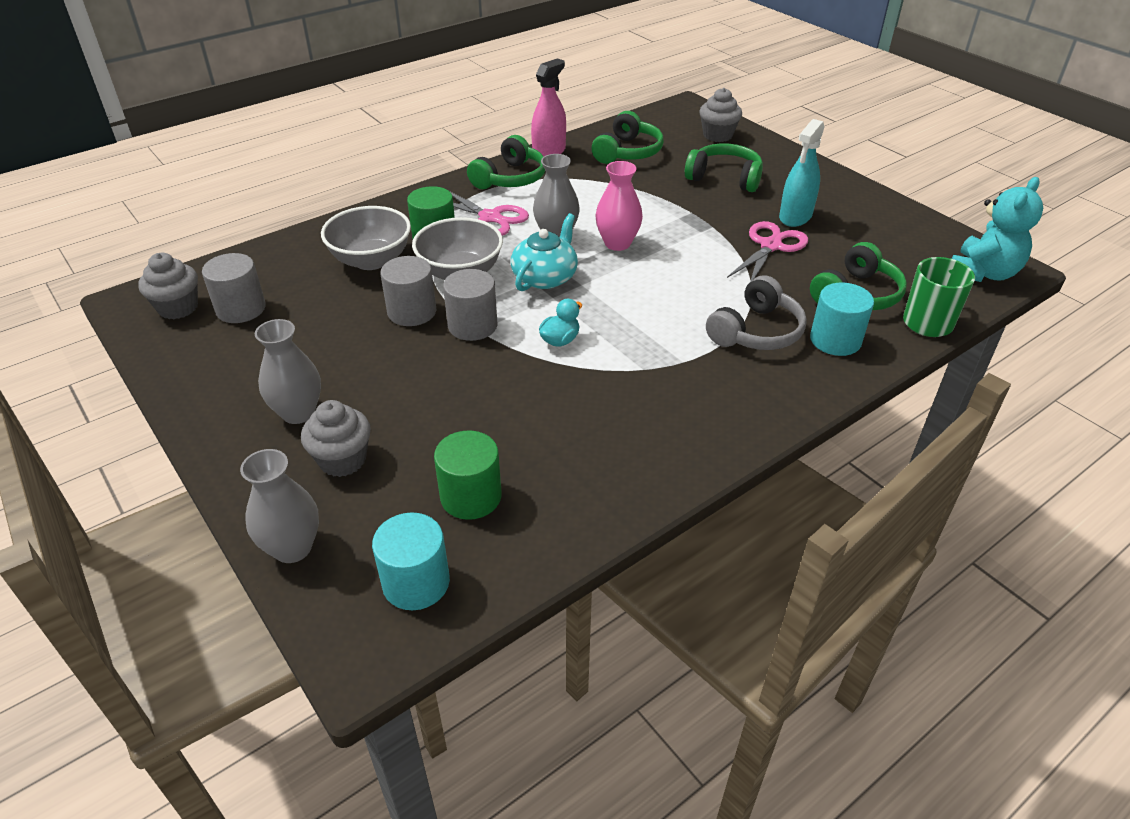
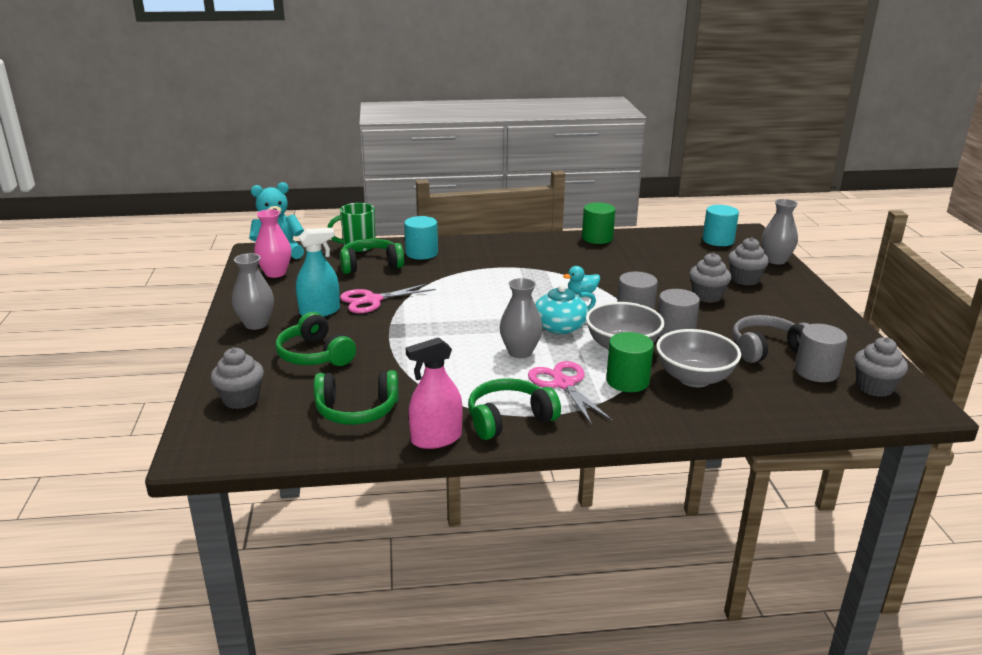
camera: 150 degrees left, 15 degrees down
grey vase [255,319,321,424] -> grey vase moved to [232,253,274,330]
green cylinder [434,430,502,520] -> green cylinder moved to [582,203,615,244]
green headphones [592,111,664,164] -> green headphones turned 150 degrees counterclockwise [314,370,399,425]
pink vase [595,161,643,251] -> pink vase moved to [254,209,291,278]
grey headphones [706,275,807,350] -> grey headphones moved to [733,315,809,363]
none -> grey cupcake [689,253,732,303]

